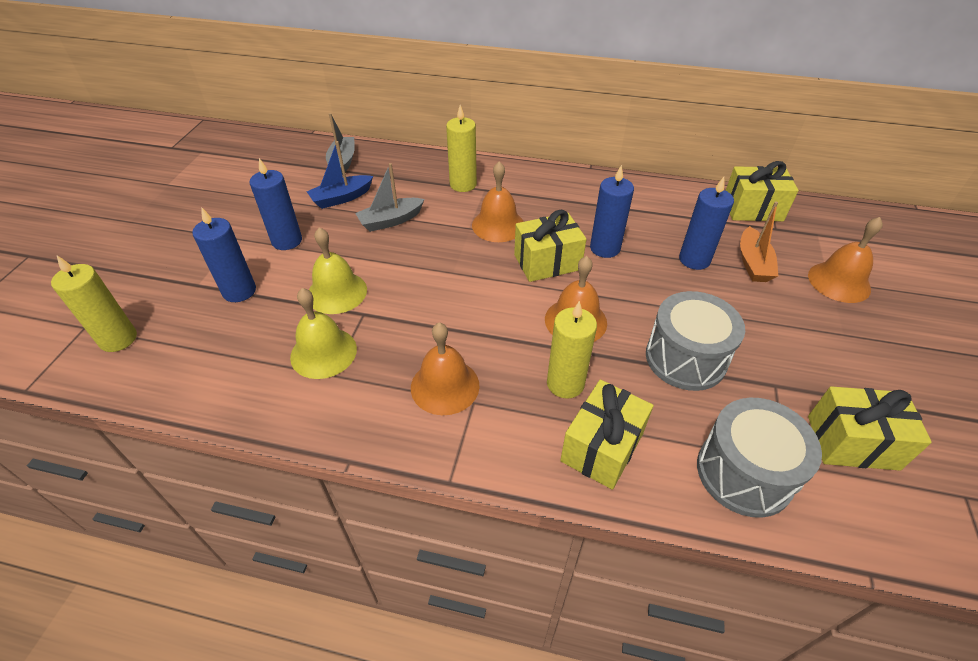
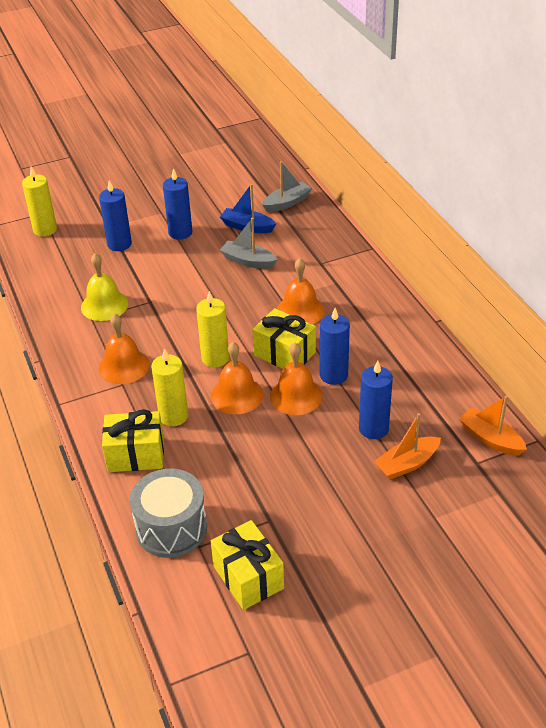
camera: 55 degrees right, 5 degrees down
yellow bell [309,227,367,314] -> none
yellow candle [446,105,477,192] -> yellow candle moved to [196,291,229,367]
grey drum [646,291,745,391] -> none
yellow gift [725,161,799,221] -> orange boat [459,396,527,456]
orange bell [808,217,883,303] -> orange bell moved to [270,343,322,415]

